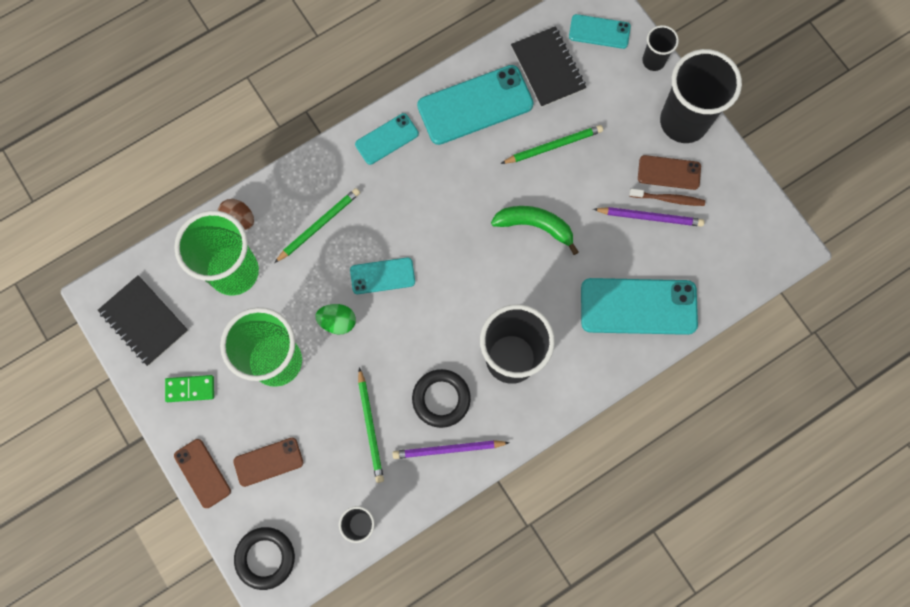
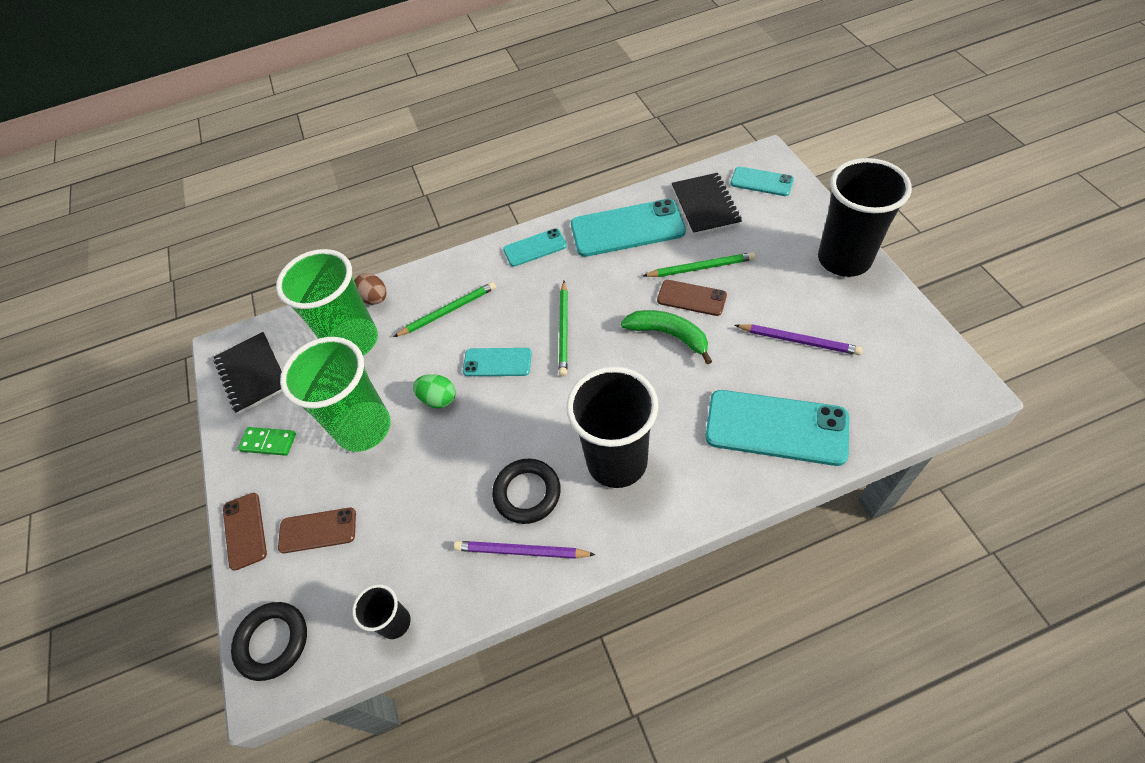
camera: 20 degrees right, 20 degrees down
green pencil [358,367,384,483] -> green pencil moved to [559,281,568,376]
brown toothbrush [629,189,705,206] -> none
brown phone [638,155,701,190] -> brown phone moved to [657,280,727,316]
black cup [642,25,679,71] -> none

